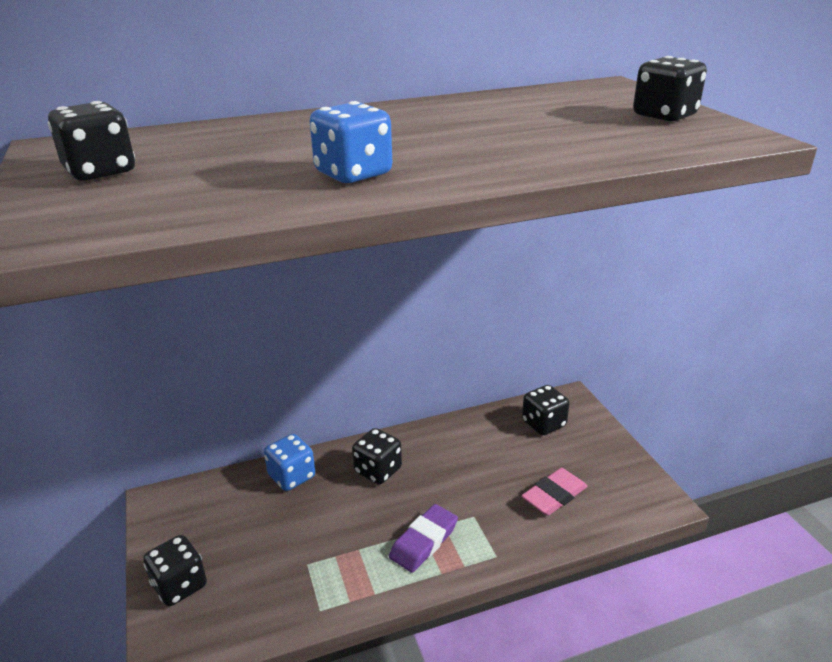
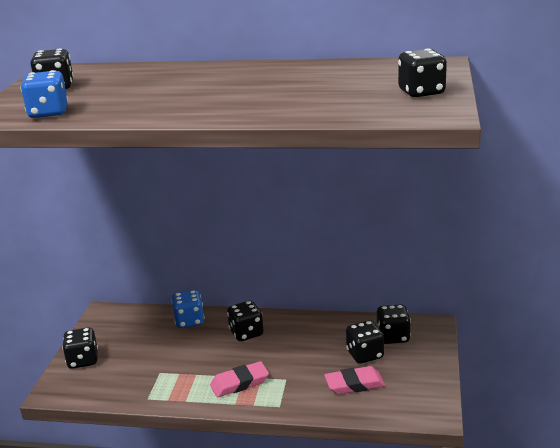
camera: 30 degrees right, 5 degrees down
blue dice [310,101,392,183] -> blue dice moved to [20,70,68,118]
purple eraser [389,504,458,573] -> pink eraser [210,361,269,397]
none -> black dice [346,320,384,364]

